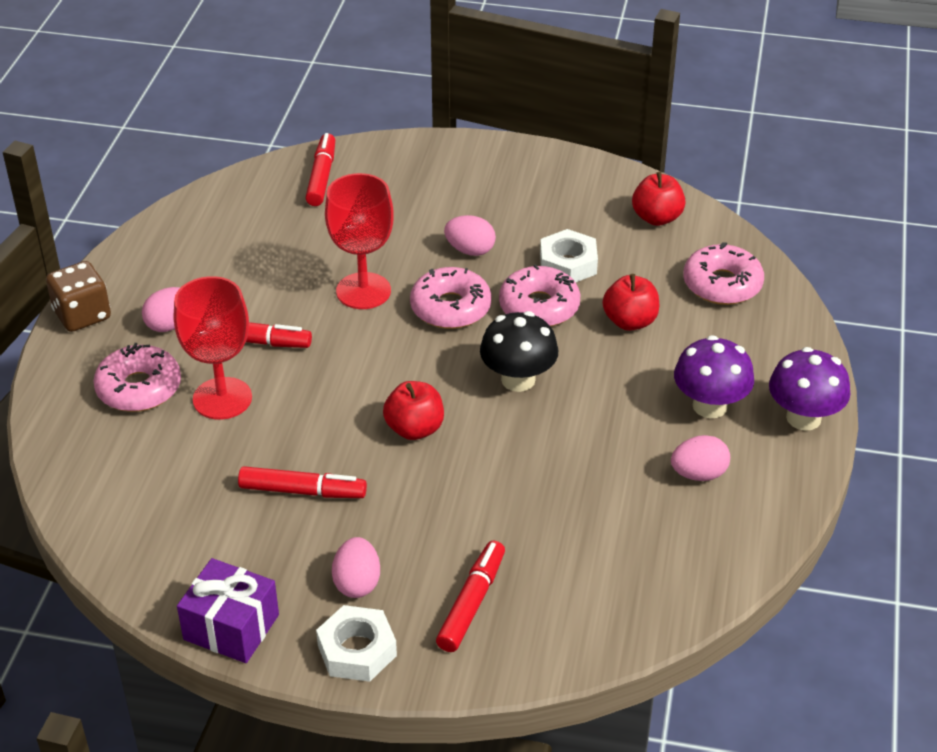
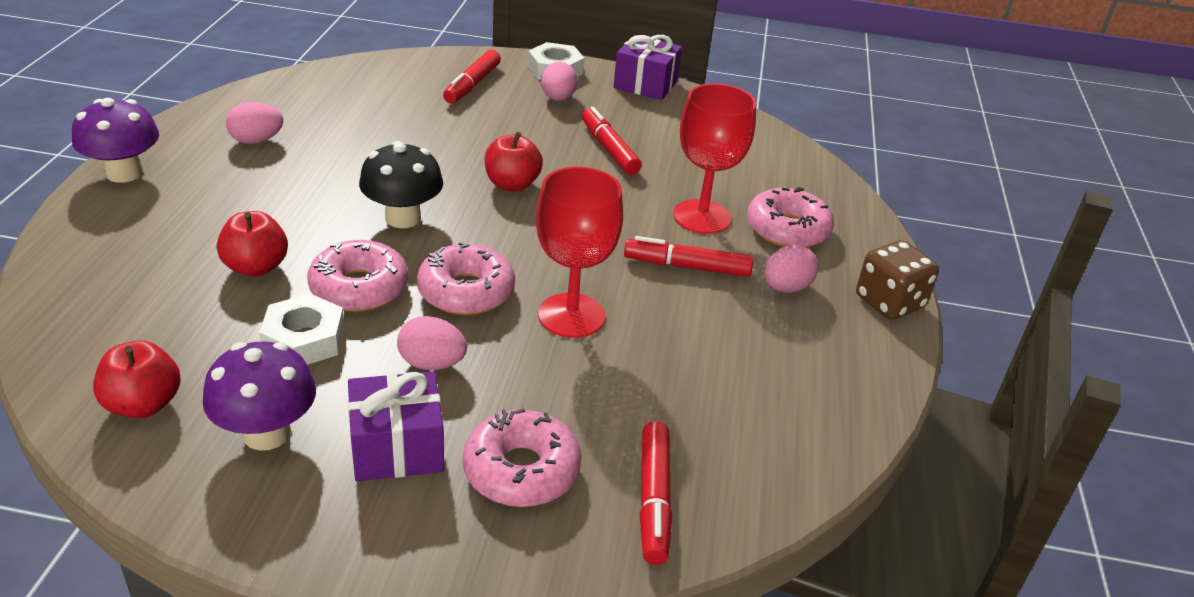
camera: 175 degrees right, 5 degrees down
red marker [238,466,367,498] -> red marker turned 60 degrees clockwise [582,107,642,175]
purple mushroom [674,335,754,418] -> purple mushroom moved to [203,341,316,451]
pink donut [683,242,764,305] -> pink donut moved to [463,408,582,507]
none -> purple gift [348,371,444,481]

